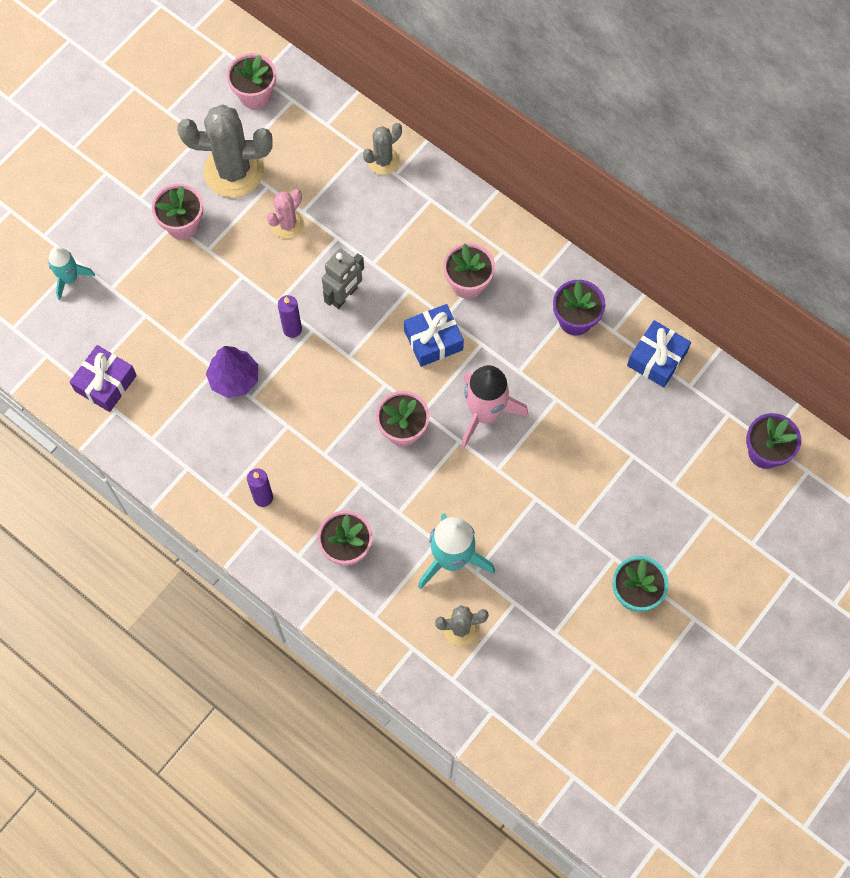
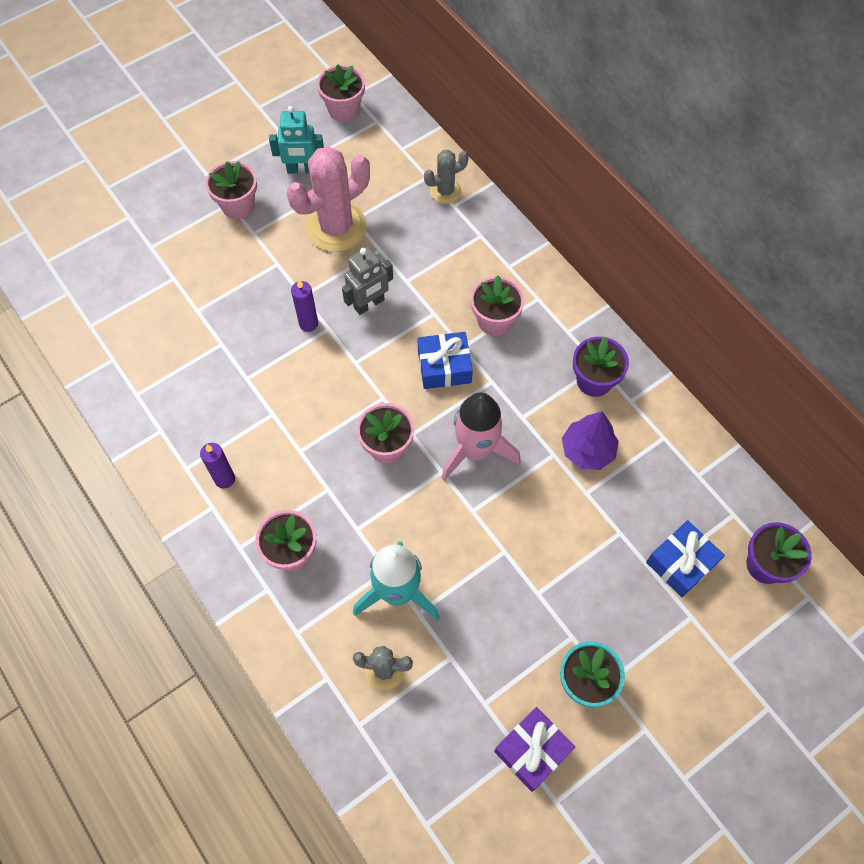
camera: 15 degrees right, 5 degrees down
turquoise rocket [49,247,95,300] -> none
purple gift [70,345,137,412] -> purple gift moved to [494,707,575,792]
grey cactus [177,104,273,197] -> turquoise robot [269,106,324,174]
purple tree [206,346,258,398] -> purple tree moved to [562,412,619,470]
pink cactus [267,189,304,239] -> pink cactus [287,146,370,252], size x1.88
blue gift [627,320,691,387] -> blue gift moved to [646,520,725,597]

